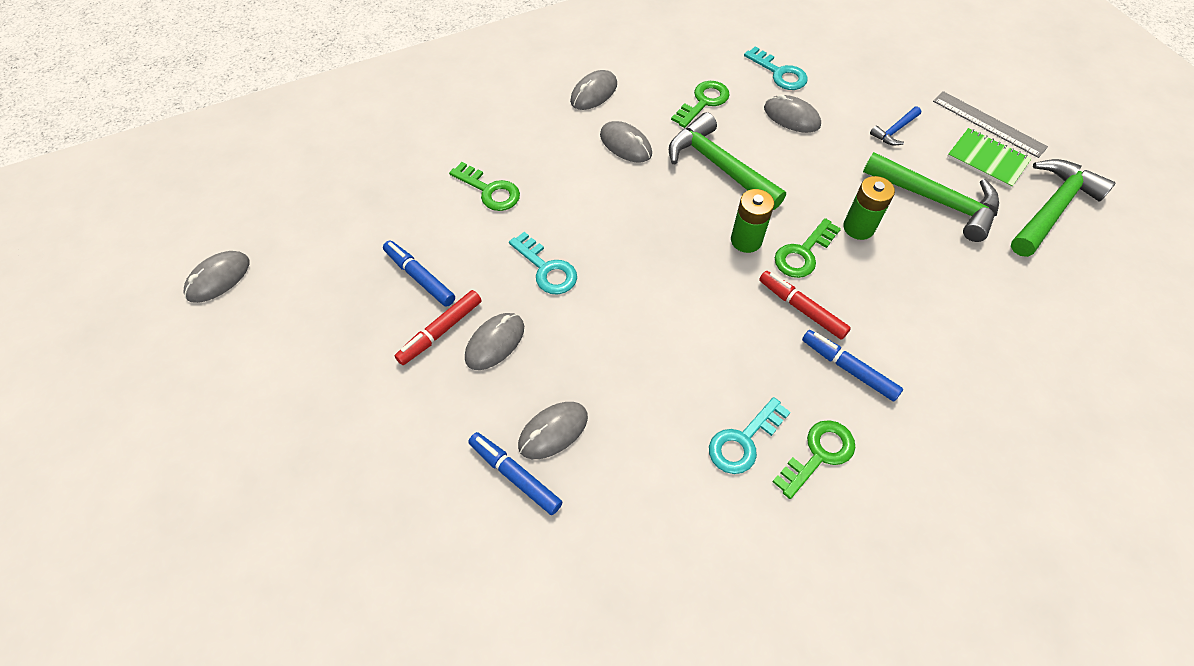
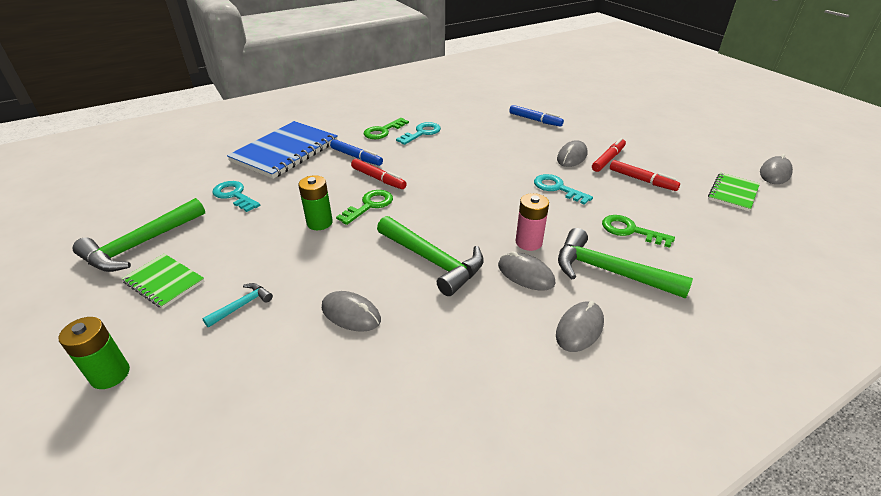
camera: 175 degrees right, 20 degrees down
blue marker [383,240,455,307] -> red marker [610,160,680,191]
grey mouse [518,402,588,459] -> none
green key [671,81,730,128] -> none
green battery [731,189,774,253] -> green battery moved to [58,317,130,389]
turquoise key [744,46,808,90] -> turquoise key moved to [212,181,260,212]
green hammer [863,152,999,242] -> green hammer moved to [558,228,693,299]
blue hammer [870,107,921,145] -> turquoise hammer [202,283,273,328]
grey ruler [933,91,1048,158] -> none
none -> blue notebook [227,121,338,179]
none -> pink battery [516,193,549,251]
none -> green notebook [708,173,760,211]

